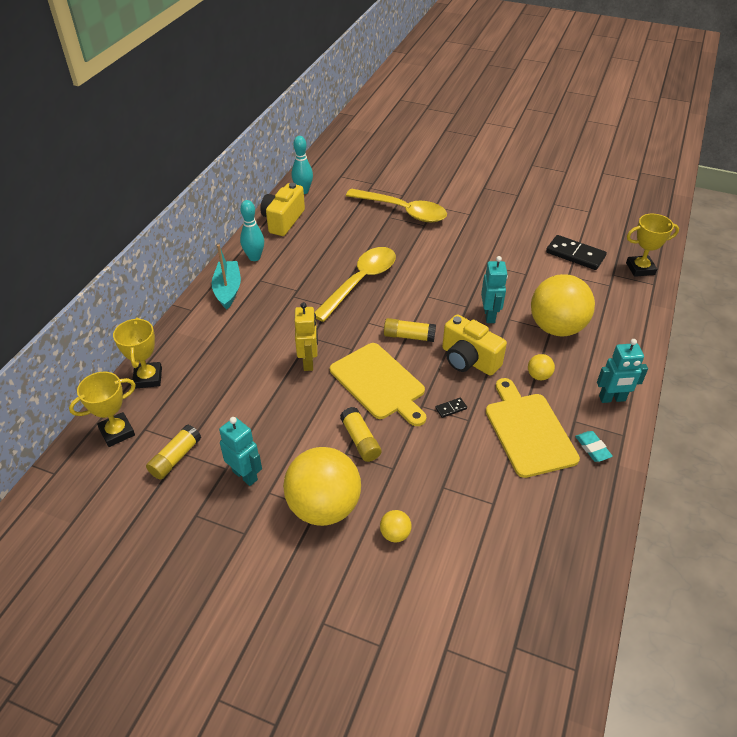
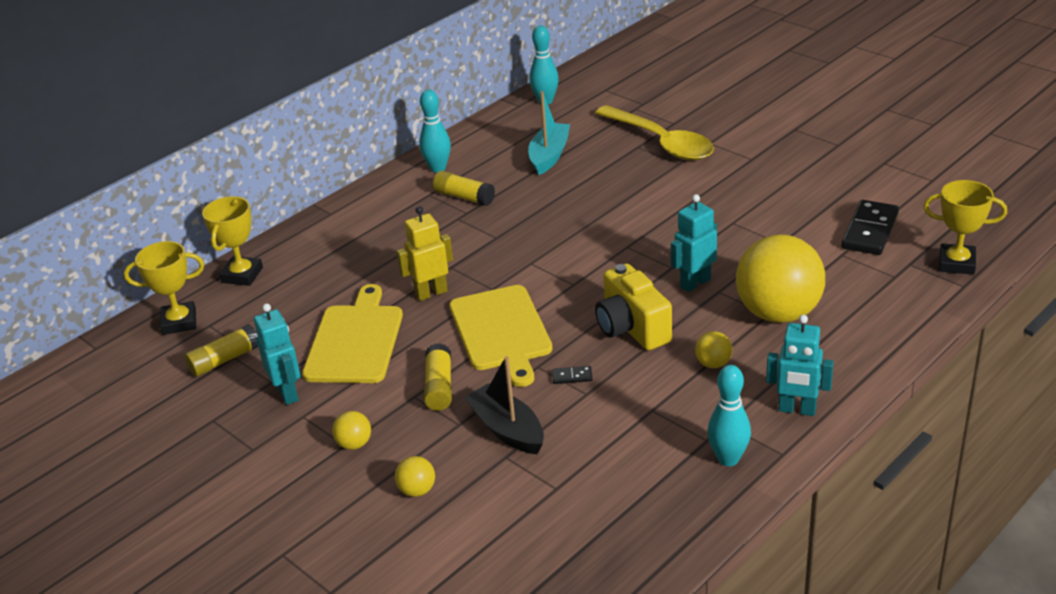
camera: 25 degrees right, 10 degrees down
turquoise boat [212,244,241,310] -> turquoise boat moved to [528,91,570,175]
yellow camera [260,183,305,236] -> none
yellow ball [283,447,361,526] -> yellow ball [332,411,371,450], size x0.41
yellow robot [295,302,318,371] -> yellow robot turned 135 degrees counterclockwise [397,206,453,301]
yellow spoon [314,247,396,322] -> none
yellow glue stick [384,318,436,342] -> yellow glue stick moved to [433,171,495,206]
turquoise robot [481,256,508,323] -> turquoise robot turned 150 degrees counterclockwise [671,194,717,292]
yellow cutting board [486,378,580,478] -> yellow cutting board moved to [302,284,403,383]
black domino [546,235,607,270] -> black domino turned 60 degrees clockwise [841,200,899,255]
turquoise eraser [575,431,613,462] -> turquoise bowling pin [707,365,751,466]
none -> black boat [464,356,544,454]

